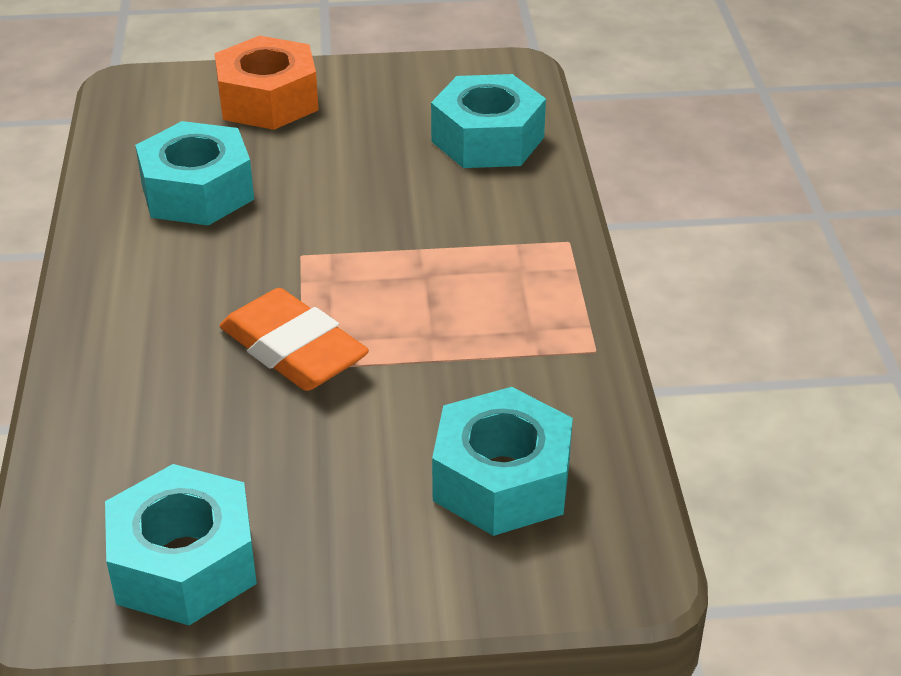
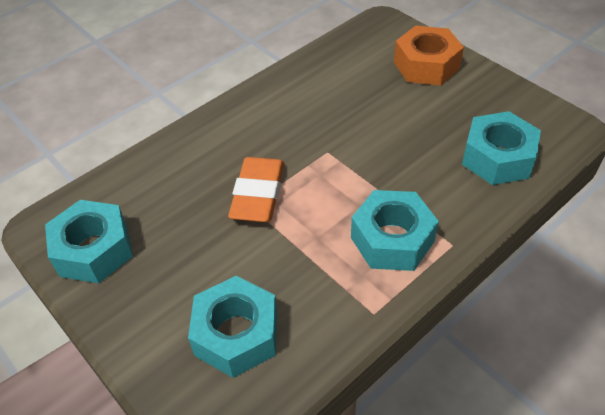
camera: 55 degrees right, 10 degrees up
turquoise nut [135,121,254,226] -> turquoise nut moved to [351,190,439,271]

